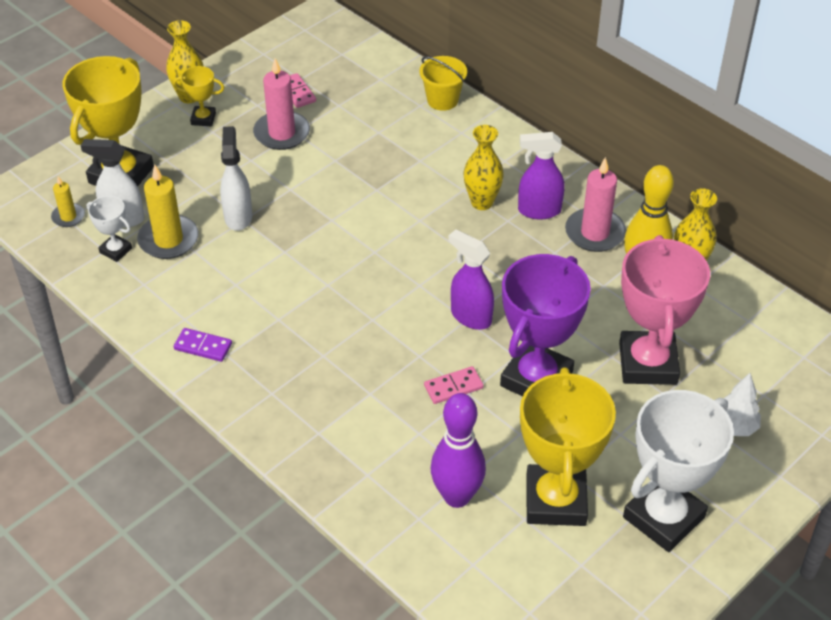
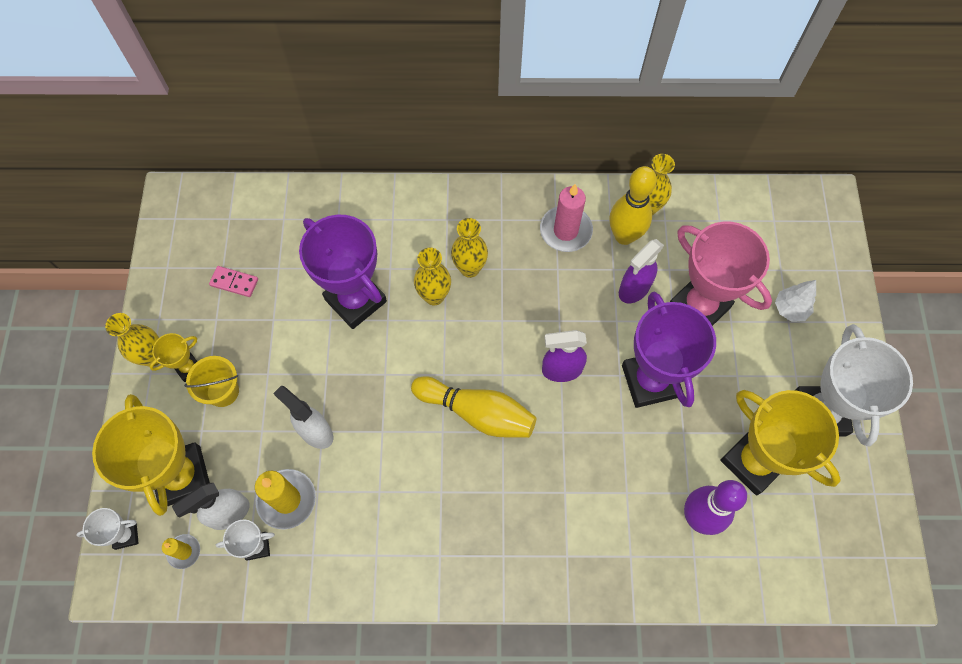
camera: 45 degrees left, 20 degrees up
purple domino [174,328,232,362] -> none
pink candle [253,58,310,150] -> none
yellow bucket [419,56,467,111] -> yellow bucket moved to [184,356,239,407]
pink domino [424,366,484,404] -> none
purple spray bottle [518,132,565,220] -> purple spray bottle moved to [619,239,664,303]
none -> white trophy [76,508,139,550]
none -> purple trophy [299,215,387,329]
none -> yellow bowling pin [411,376,536,438]
none -> yellow vase [414,248,451,305]

